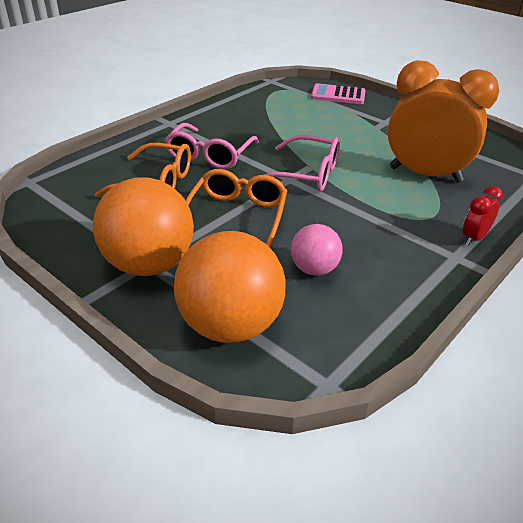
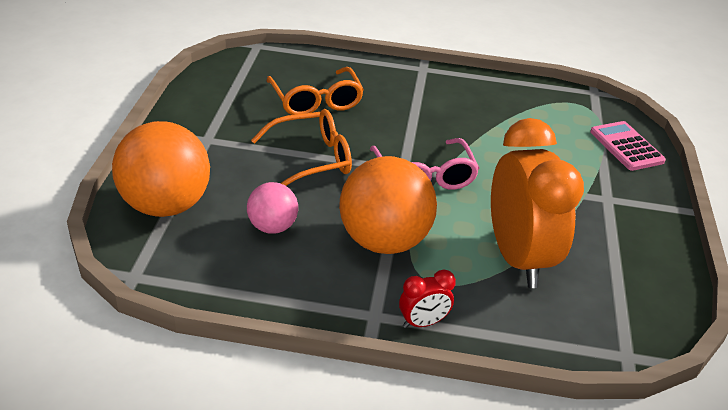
camera: 55 degrees right, 0 degrees up
orange ball [93,177,194,276] -> orange ball moved to [339,156,437,254]
pink glasses [165,123,259,169] -> none
red clock [462,186,503,246] -> red clock turned 150 degrees clockwise [399,270,456,328]

